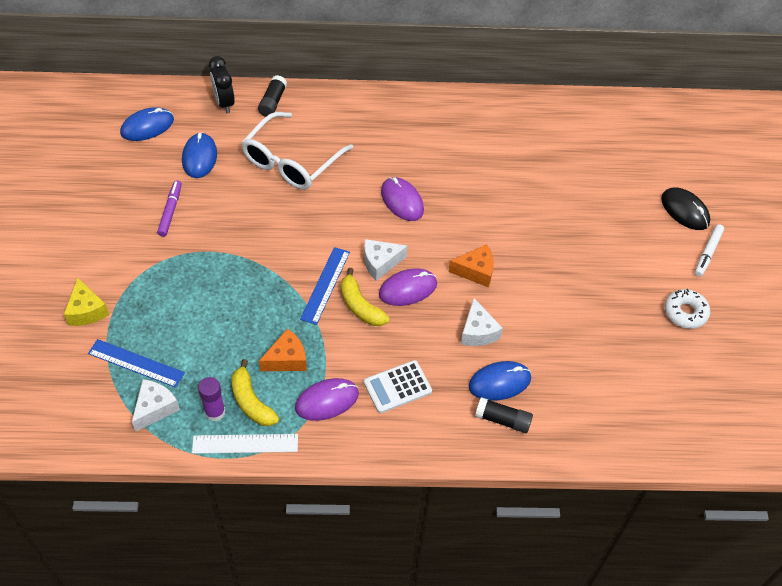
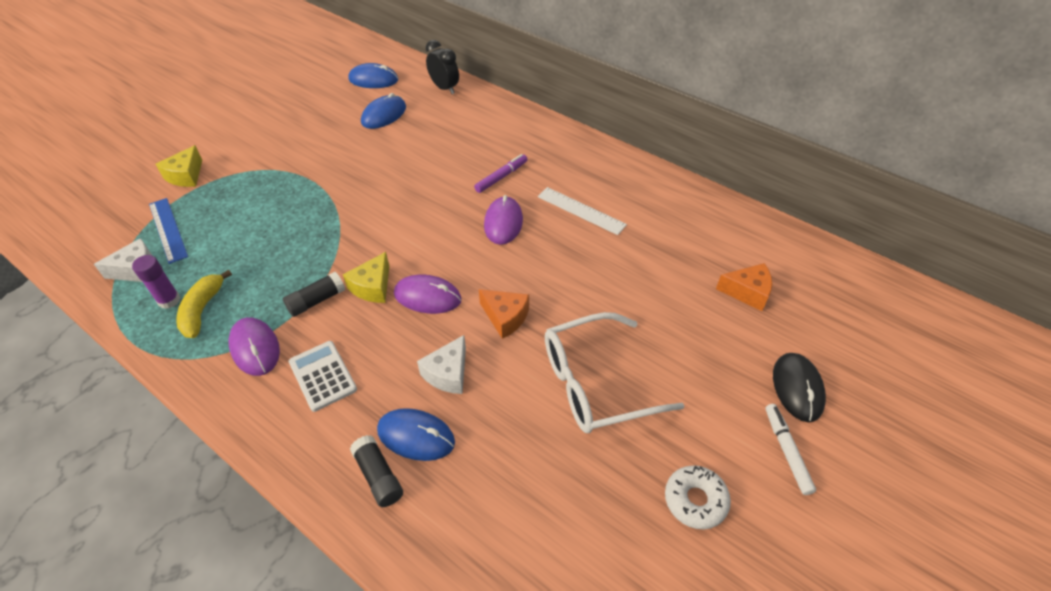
camera: 40 degrees right, 5 degrees down
purple marker [157,180,182,237] -> purple marker moved to [474,154,528,193]
white ruler [192,434,298,454] -> white ruler moved to [538,187,627,235]
black clock [209,56,235,113] -> black clock turned 120 degrees clockwise [426,40,459,94]
white glasses [241,112,353,190] -> white glasses moved to [545,312,685,433]
black glue stick [258,75,287,117] -> black glue stick moved to [283,272,345,317]
orange cheese [259,328,307,371] -> orange cheese moved to [716,263,772,311]
purple mouse [295,378,359,421] -> purple mouse turned 45 degrees clockwise [228,317,280,376]
blue ruler [300,247,350,325] -> none
yellow banana [341,268,390,326] -> yellow cheese [343,252,389,303]
white cheese [364,239,408,281] -> none
white calculator [364,360,432,413] -> white calculator turned 45 degrees clockwise [289,341,357,412]
white marker [695,224,724,277] -> white marker turned 105 degrees clockwise [765,404,816,495]

